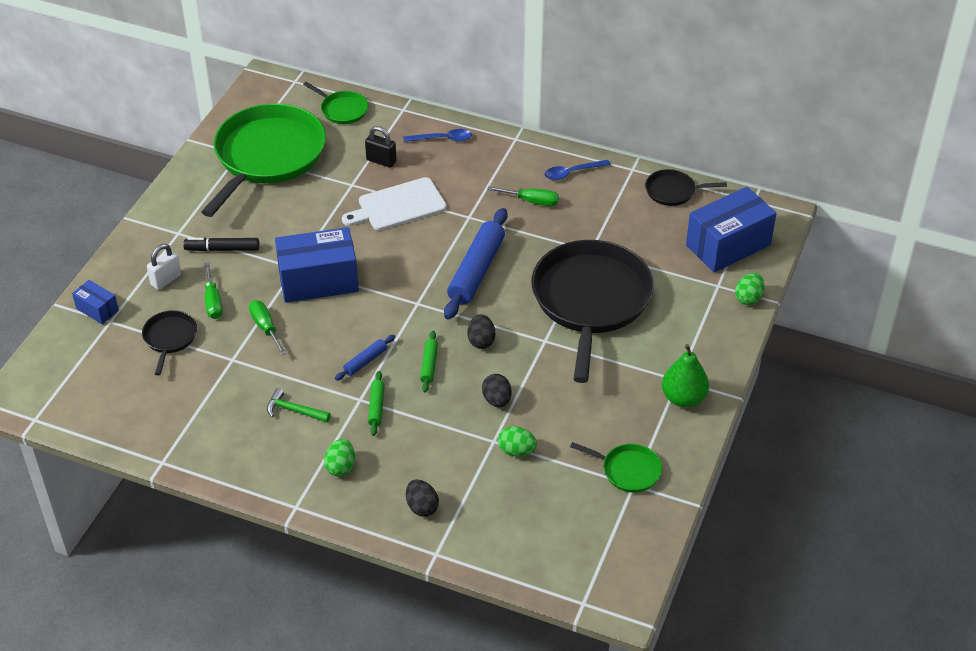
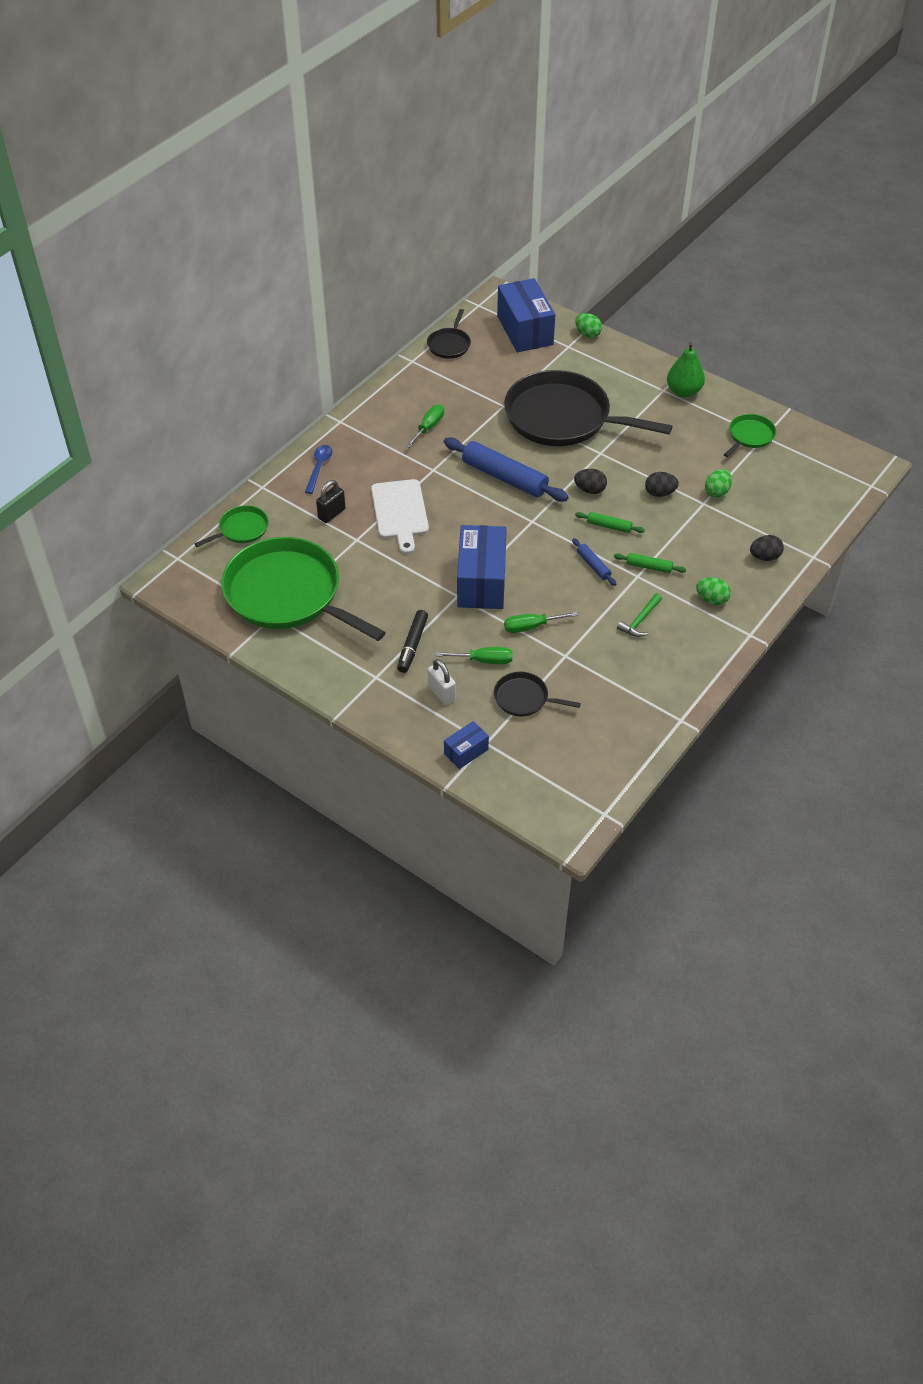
camera: 75 degrees left, 5 degrees up
blue spoon [544,160,611,180] -> none

